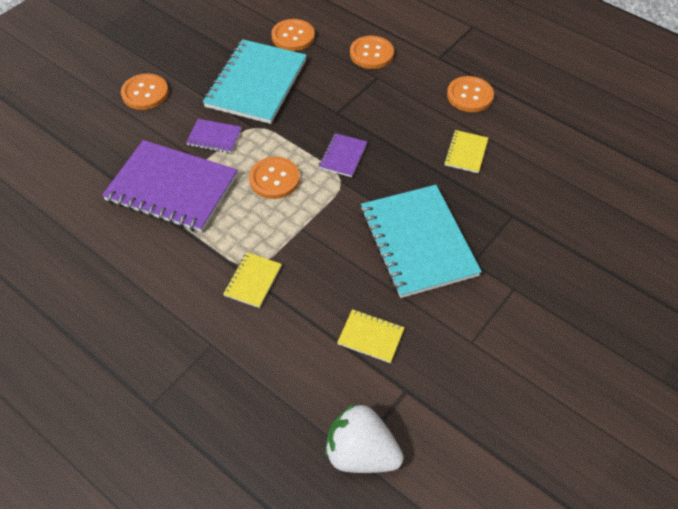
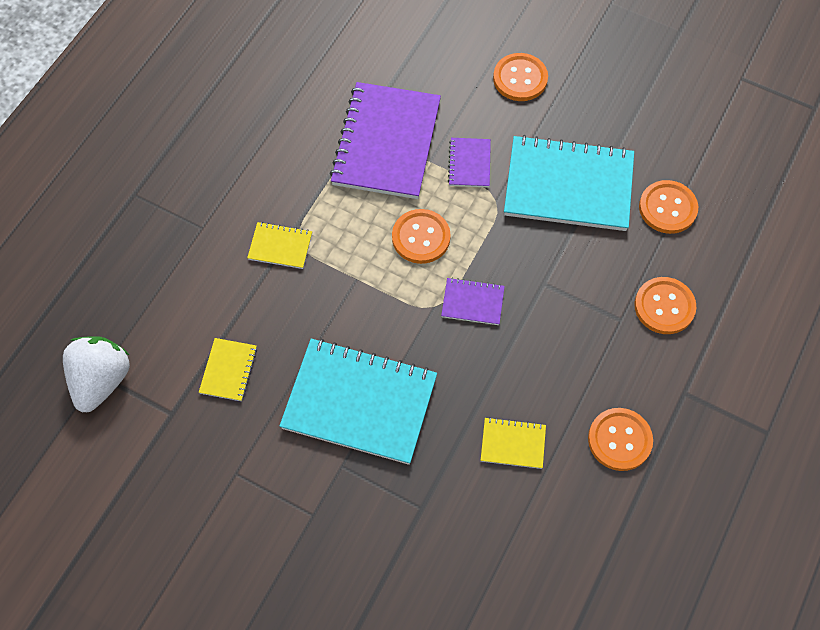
camera: 80 degrees right, 10 degrees up
turquoise notebook [361,185,482,298] -> turquoise notebook turned 45 degrees clockwise [279,339,437,465]

